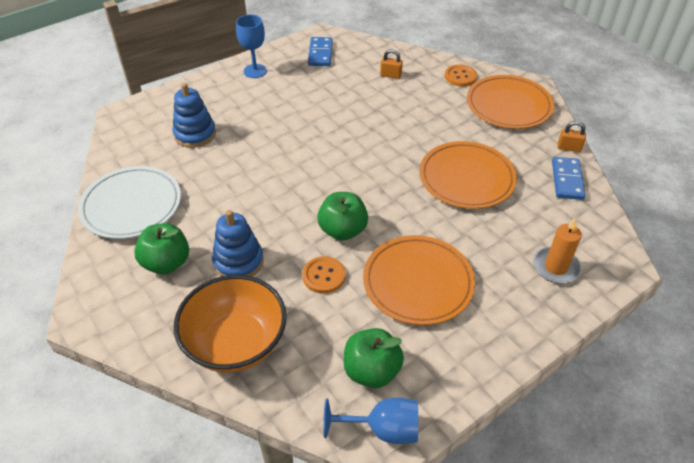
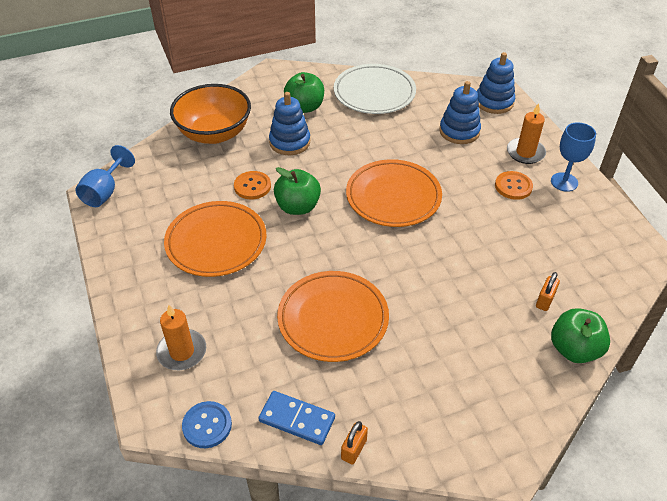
camera: 105 degrees right, 0 degrees up
blue domino [308,37,333,66] -> none
green apple [343,328,404,388] -> green apple moved to [551,308,610,363]
orange button [445,65,477,87] -> orange button moved to [495,171,533,200]
orange plate [467,75,554,129] -> orange plate moved to [346,159,442,227]
none -> blue button [182,401,232,448]
none -> blue stacking toy [477,52,515,114]
none -> orange candle [507,103,546,164]

